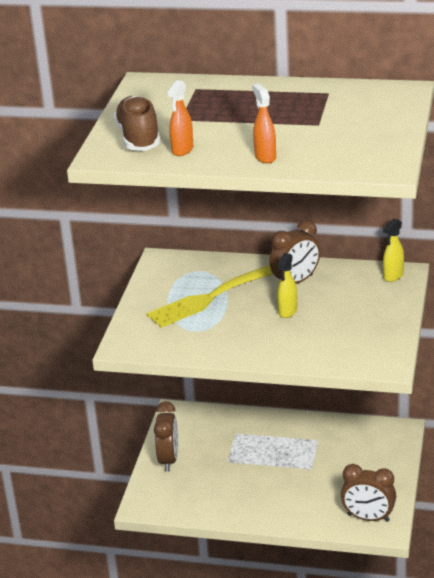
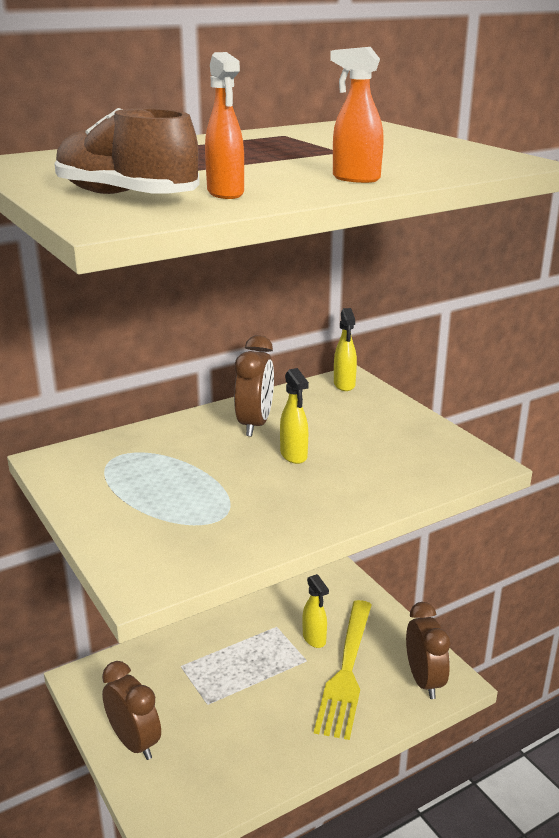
camera: 45 degrees left, 5 degrees down
yellow fork [146,265,273,328] -> yellow fork moved to [314,600,372,740]
brown clock [341,464,396,522] -> brown clock turned 75 degrees counterclockwise [406,602,451,699]
none -> yellow spray bottle [302,574,329,648]

